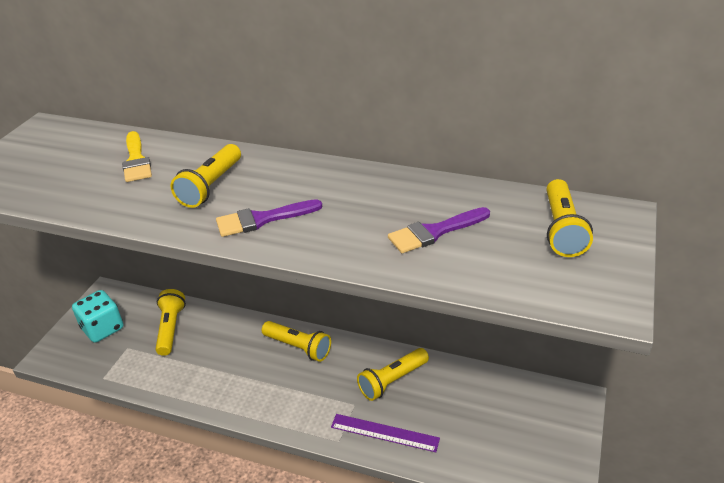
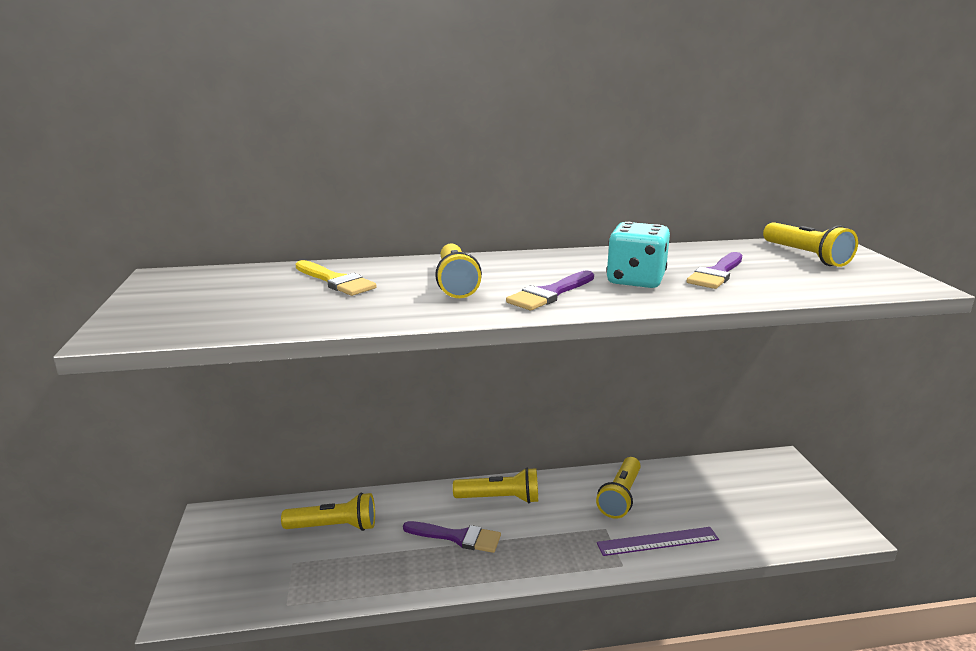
camera: 30 degrees left, 15 degrees down
turquoise dice [72,290,123,343] -> turquoise dice moved to [606,222,670,288]
yellow flashlight [155,289,186,356] -> yellow flashlight turned 120 degrees clockwise [281,493,375,531]
none -> purple brush [403,521,501,553]

